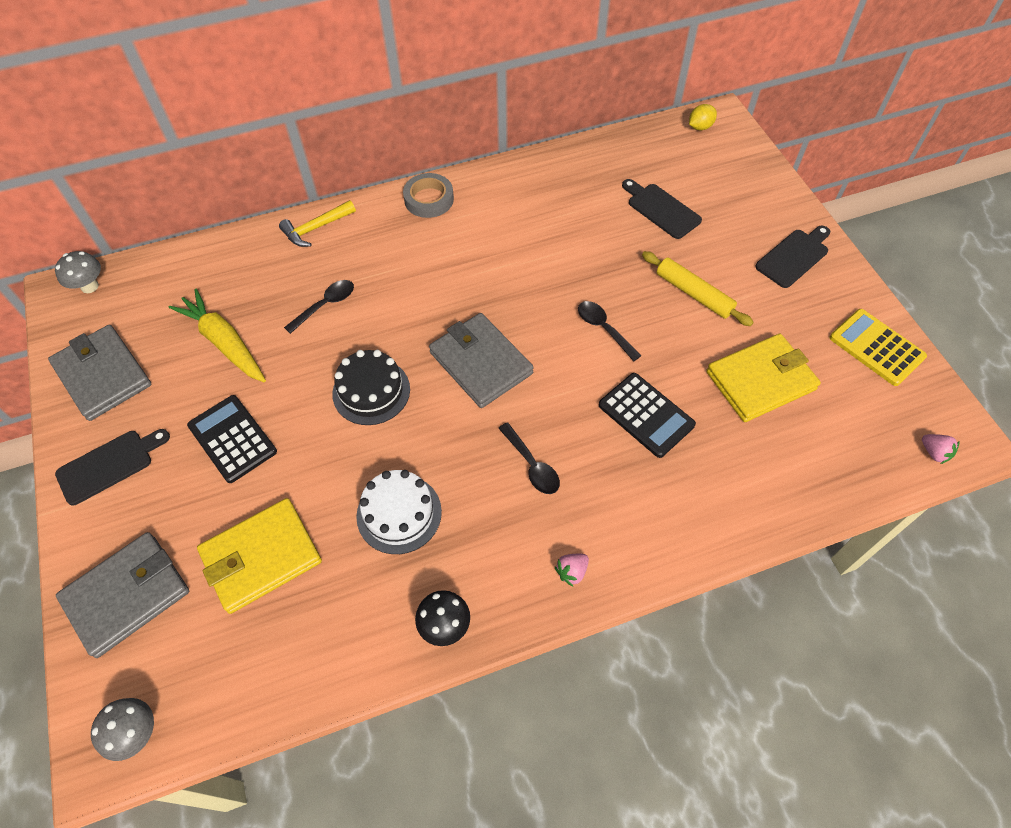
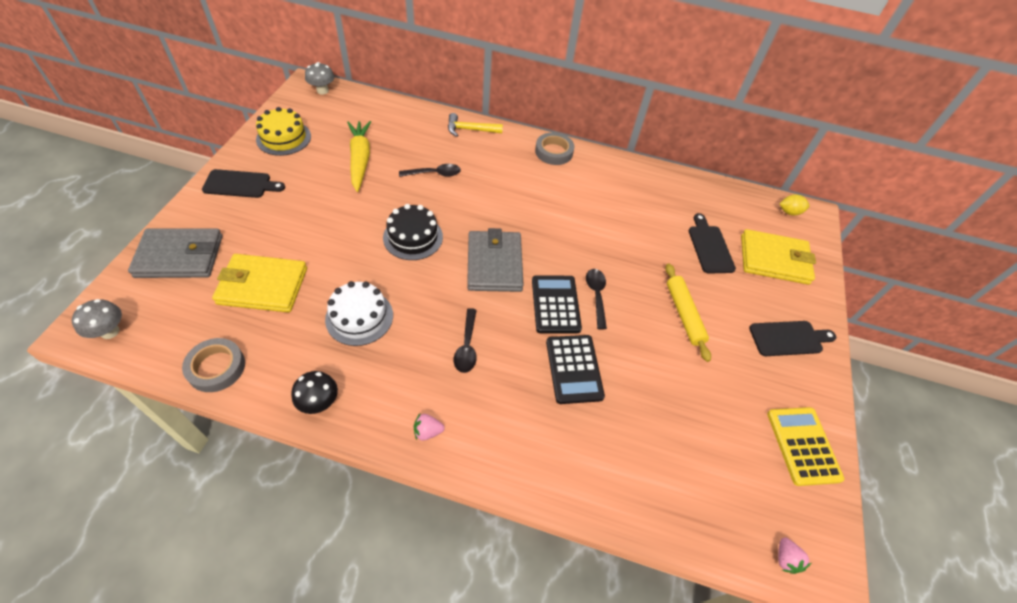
camera: 30 degrees right, 5 degrees down
grey wallet [48,325,151,421] -> yellow cake [256,107,311,156]
black calculator [187,395,277,483] -> black calculator moved to [532,275,582,333]
yellow wallet [706,334,821,422] -> yellow wallet moved to [741,229,816,285]
none -> grey tape [182,338,245,392]

